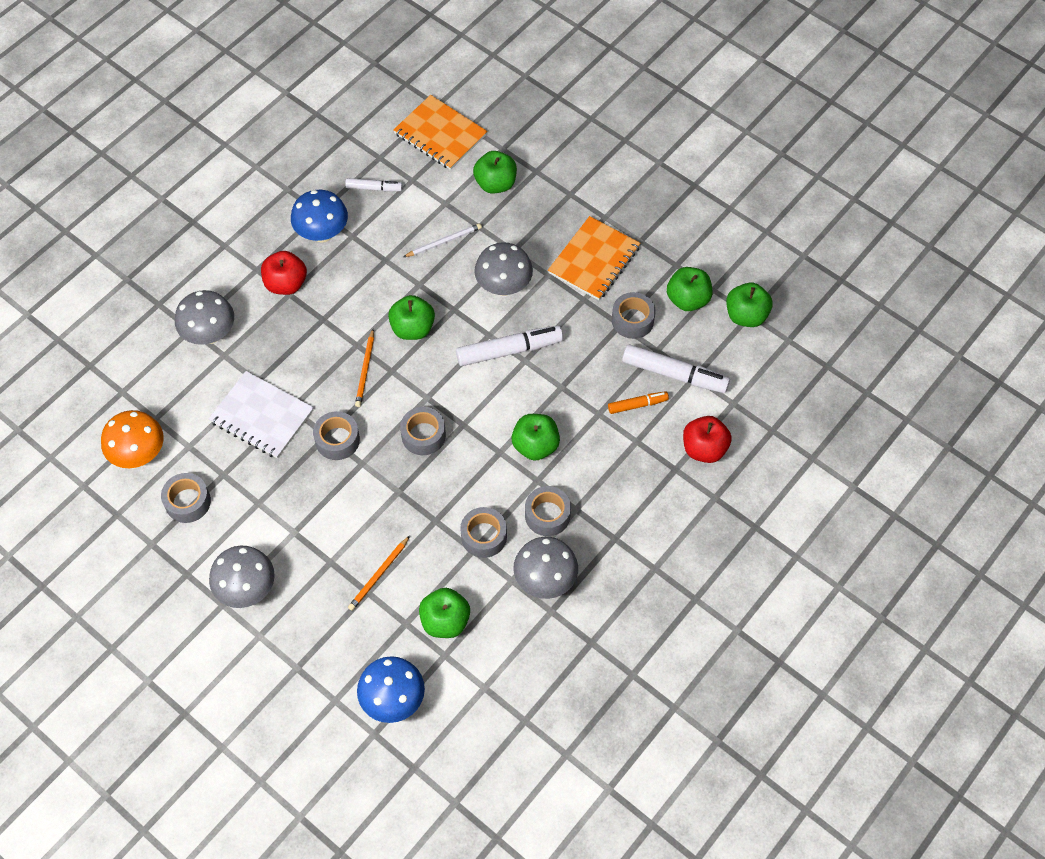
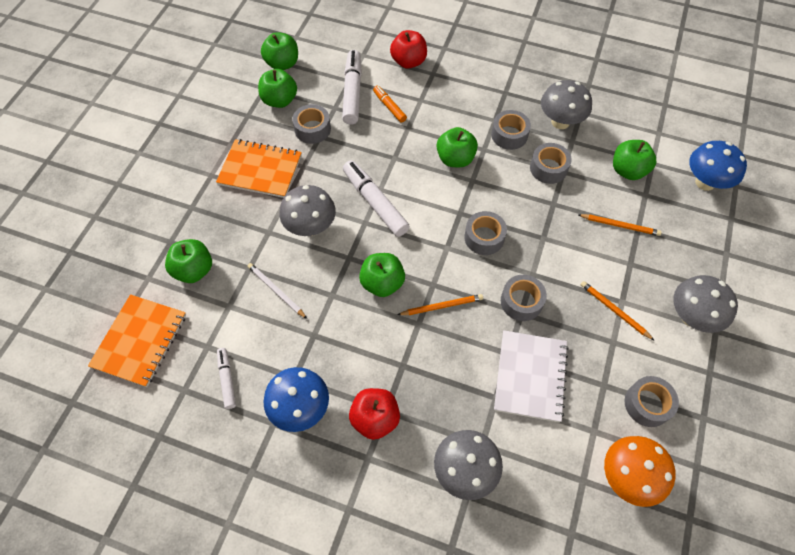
camera: 110 degrees left, 0 degrees up
none -> orange pencil [581,281,655,341]

